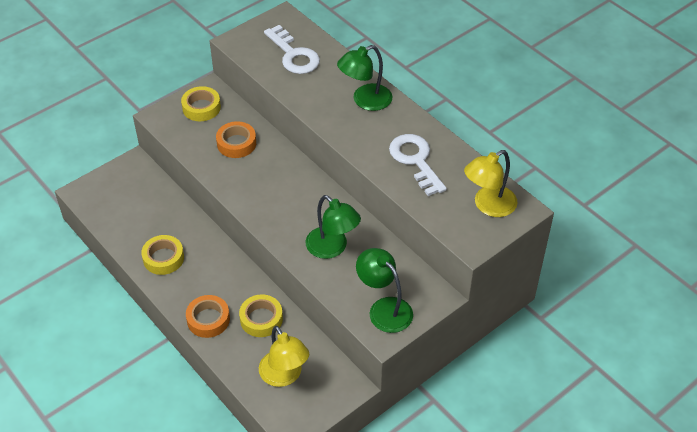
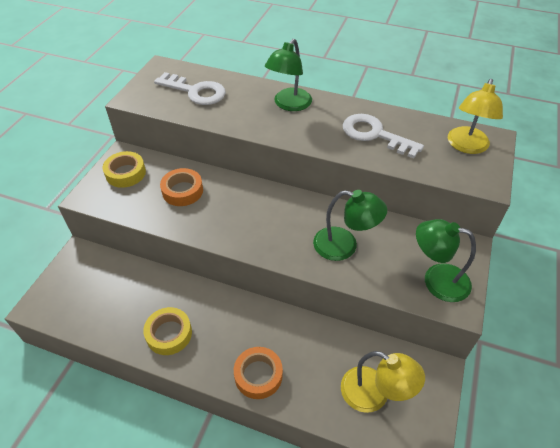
camera: 30 degrees left, 0 degrees up
yellow tape [239,294,283,337] -> none

